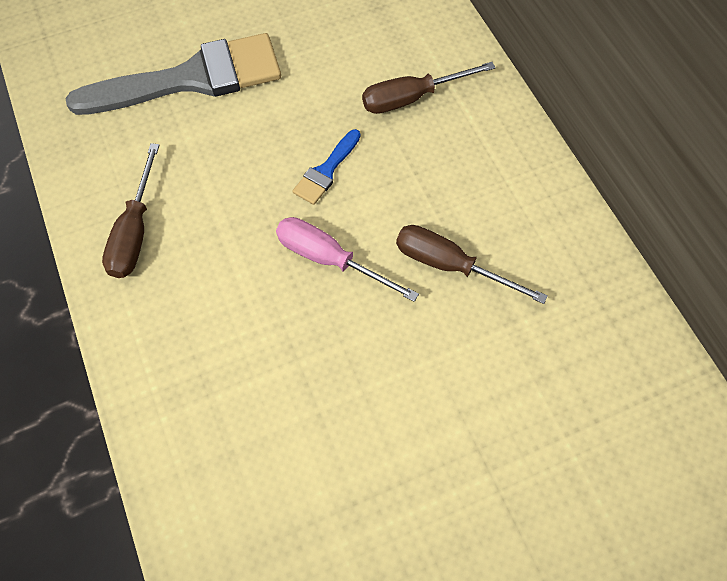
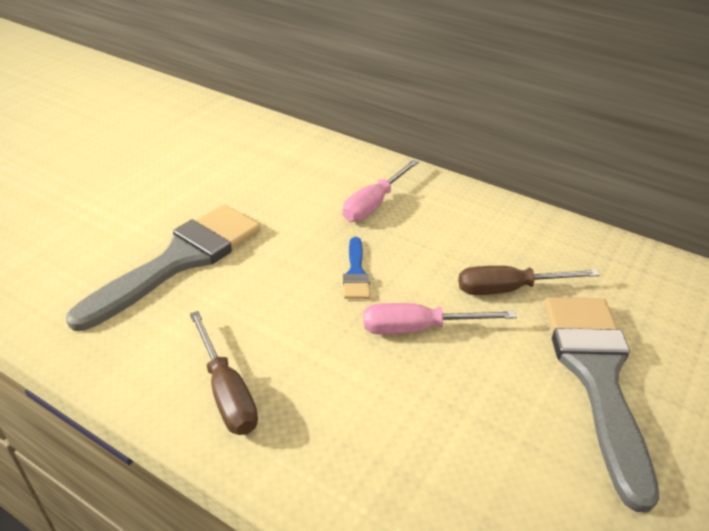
camera: 35 degrees left, 25 degrees down
brown screwdriver [362,62,496,114] -> pink screwdriver [343,160,419,222]
none -> grey brush [544,297,659,513]

